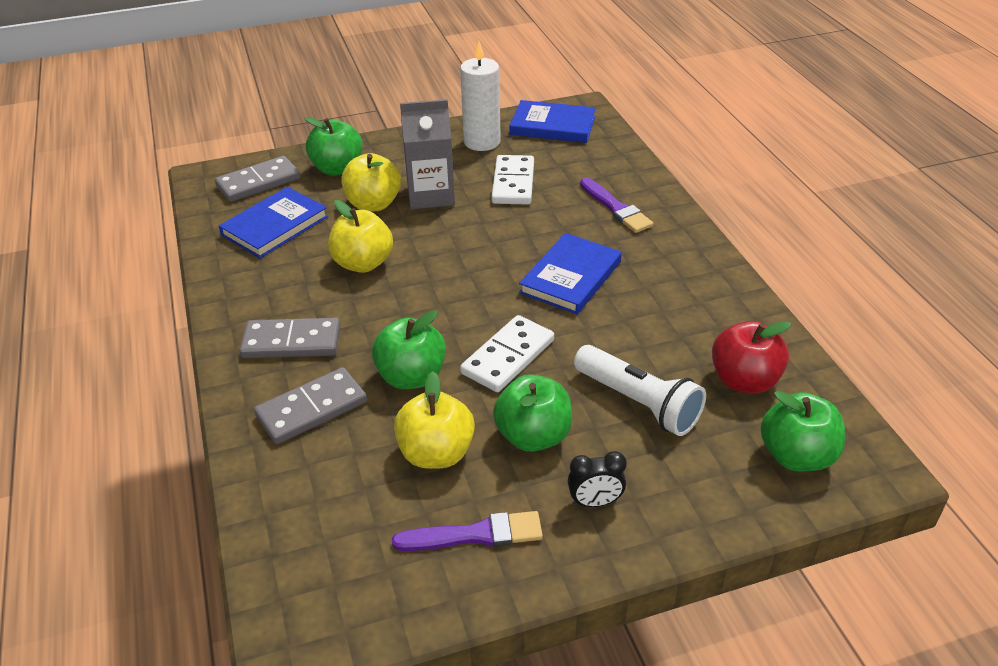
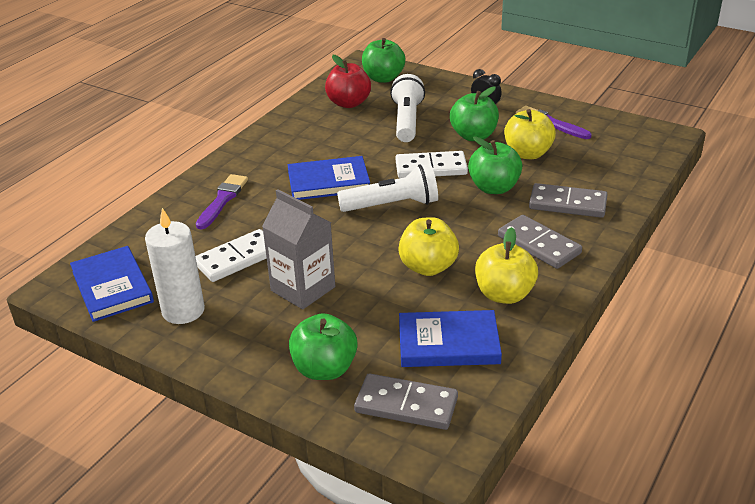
camera: 130 degrees left, 5 degrees down
yellow apple [342,153,401,211] -> yellow apple moved to [475,227,538,304]
none -> white flashlight [337,164,438,212]

